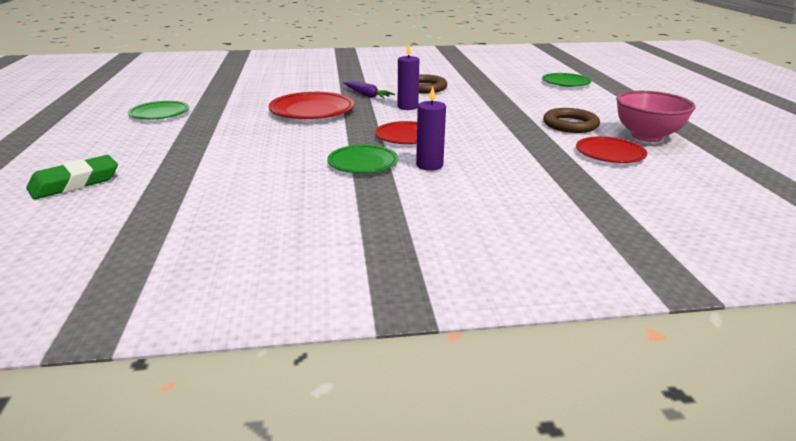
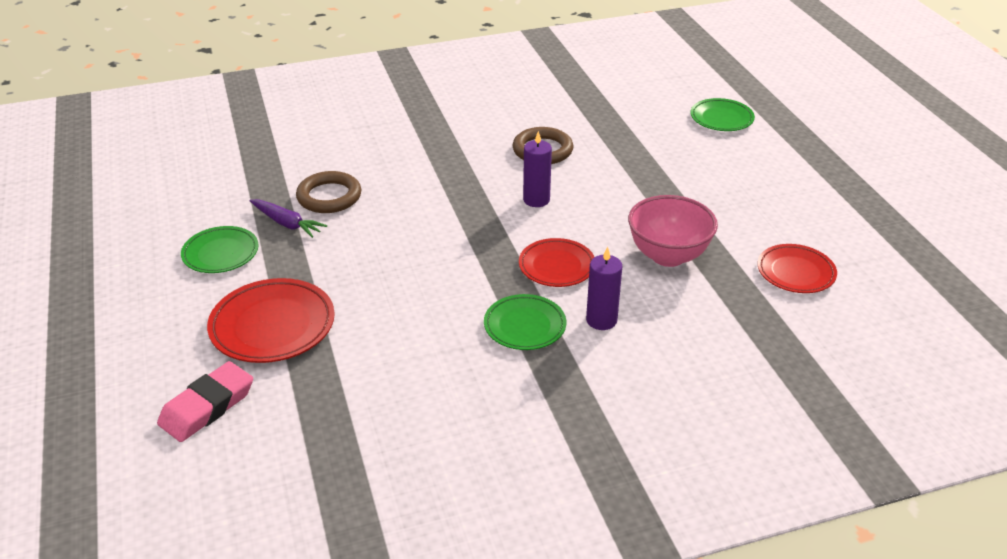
camera: 10 degrees left, 10 degrees up
green eraser [26,155,118,199] -> pink eraser [157,361,253,442]
red plate [269,92,354,119] -> red plate moved to [207,278,335,363]
purple carrot [343,81,395,98] -> purple carrot moved to [249,199,327,238]
brown ring [543,108,600,133] -> brown ring moved to [296,171,361,213]
pink bowl [616,91,696,142] -> pink bowl moved to [628,195,718,267]

